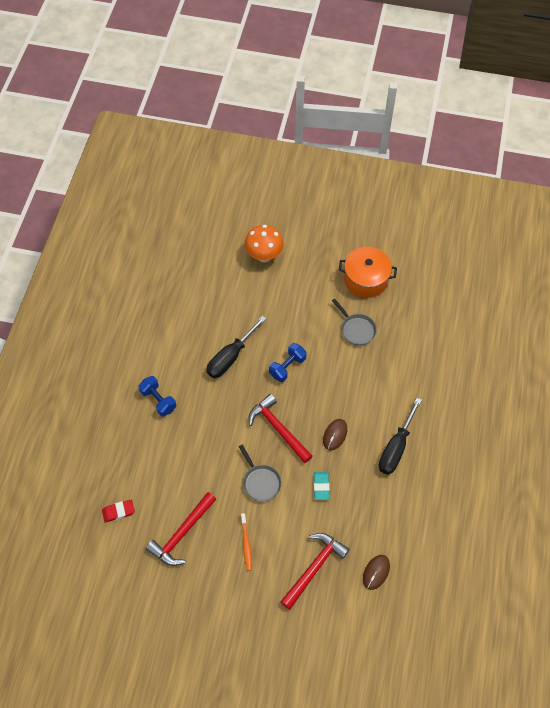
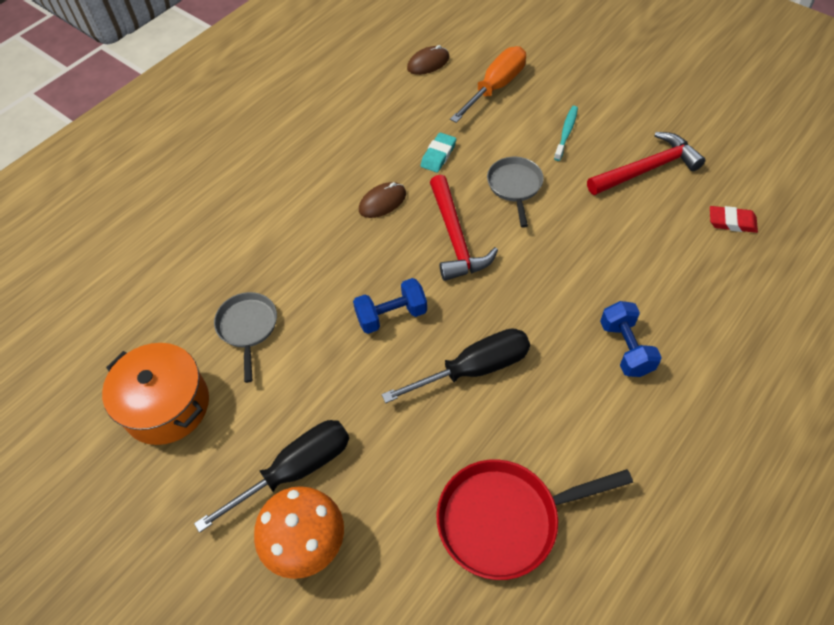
camera: 150 degrees left, 5 degrees down
orange toothbrush [241,513,252,571] -> turquoise toothbrush [554,106,578,161]
red hammer [280,533,349,610] -> orange screwdriver [450,46,526,123]
black screwdriver [379,398,422,475] -> black screwdriver moved to [194,420,349,533]
none -> red pan [437,459,633,580]

